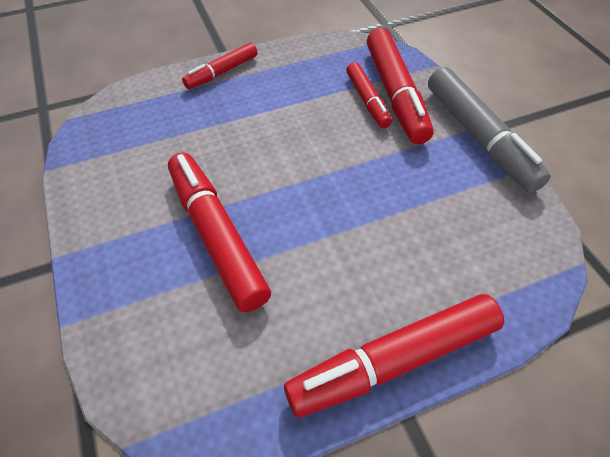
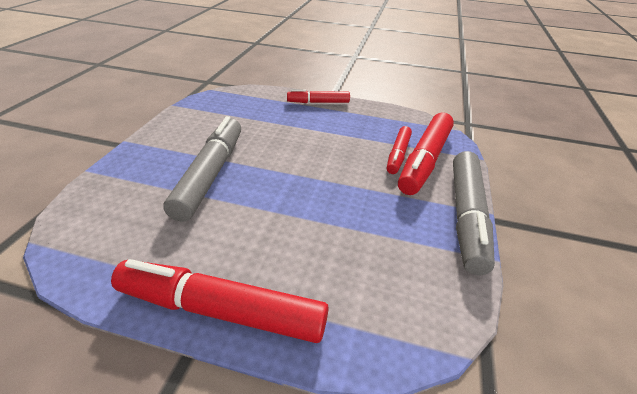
camera: 35 degrees right, 15 degrees down
red marker [168,153,271,312] -> grey marker [163,116,241,222]

